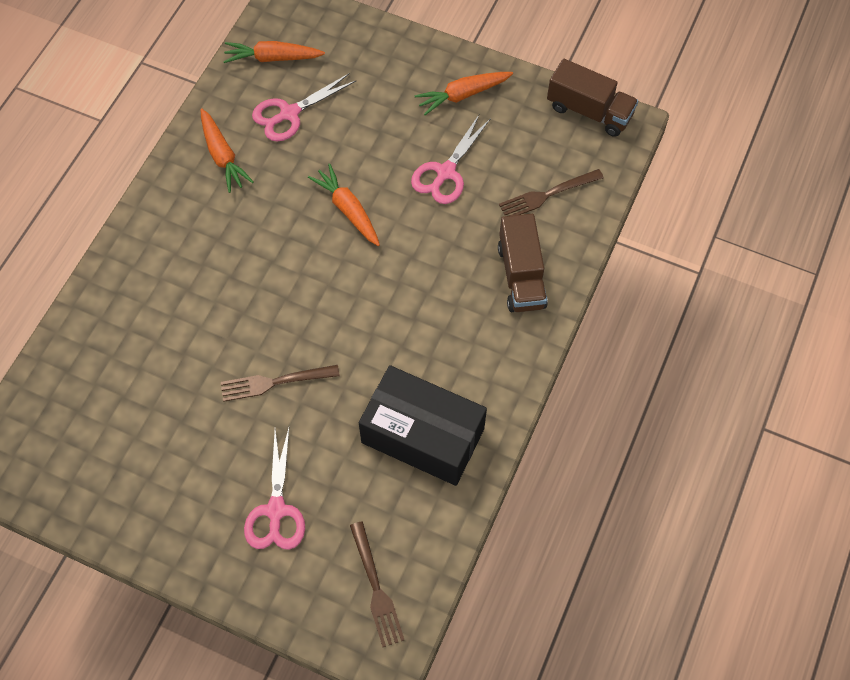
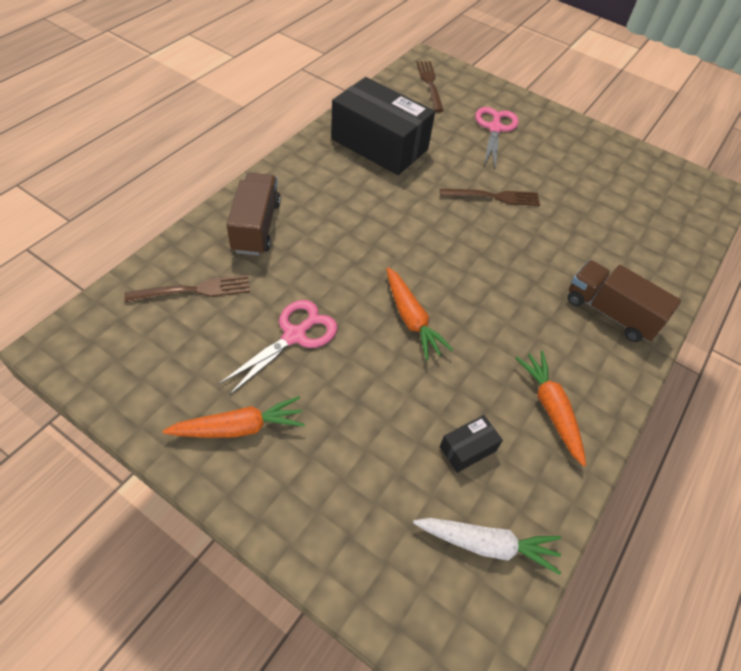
camera: 175 degrees left, 10 degrees down
orange carrot [223,41,325,63] -> white carrot [413,518,561,575]
pink scissors [252,73,357,142] -> black box [440,415,503,473]
brown truck [547,59,638,137] -> brown truck moved to [567,260,681,342]

